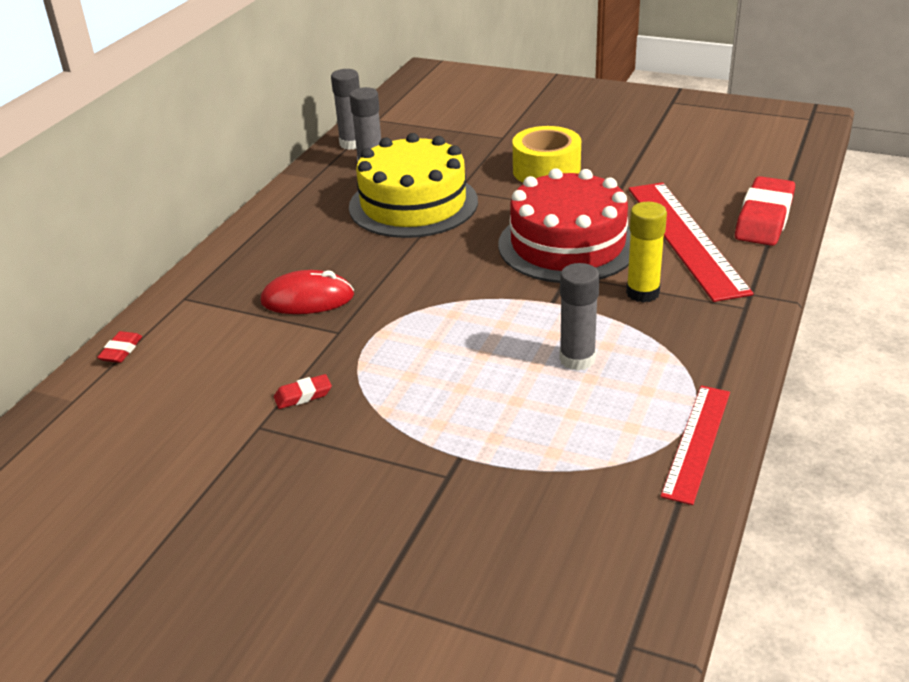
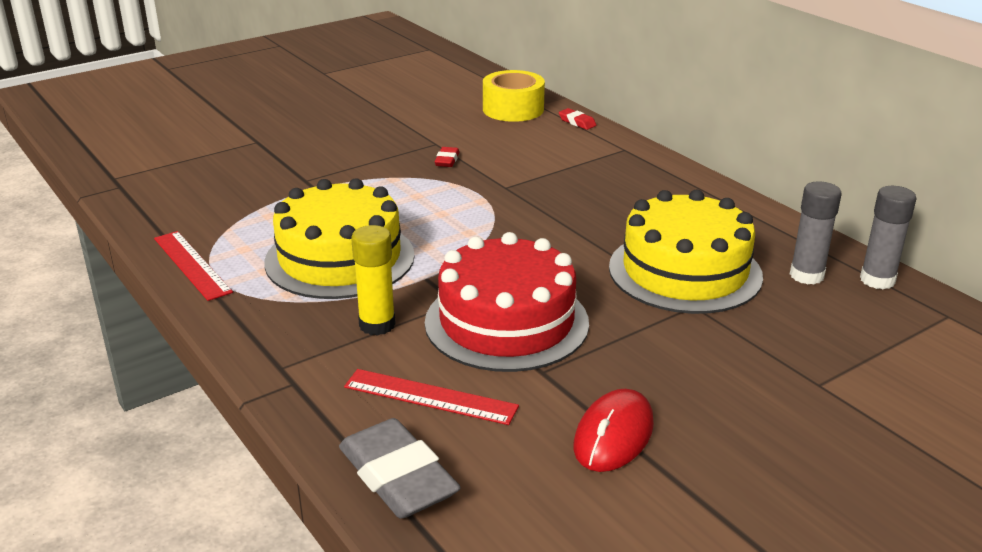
camera: 120 degrees right, 5 degrees down
red mouse [260,270,354,314] -> red mouse moved to [574,389,654,472]
yellow tape [512,126,581,183] -> yellow tape moved to [483,70,545,122]
grey glue stick [559,263,600,371] -> yellow cake [264,179,415,299]
red ruler [629,182,754,302] -> red ruler [344,369,519,425], size x0.60
red eraser [735,176,795,246] -> grey eraser [339,418,461,519]

